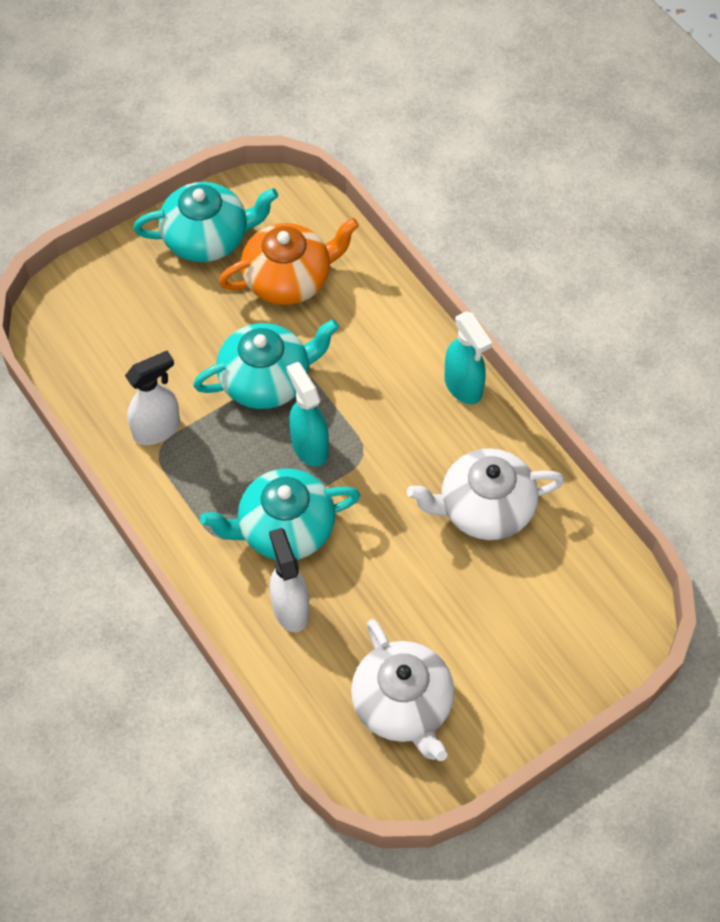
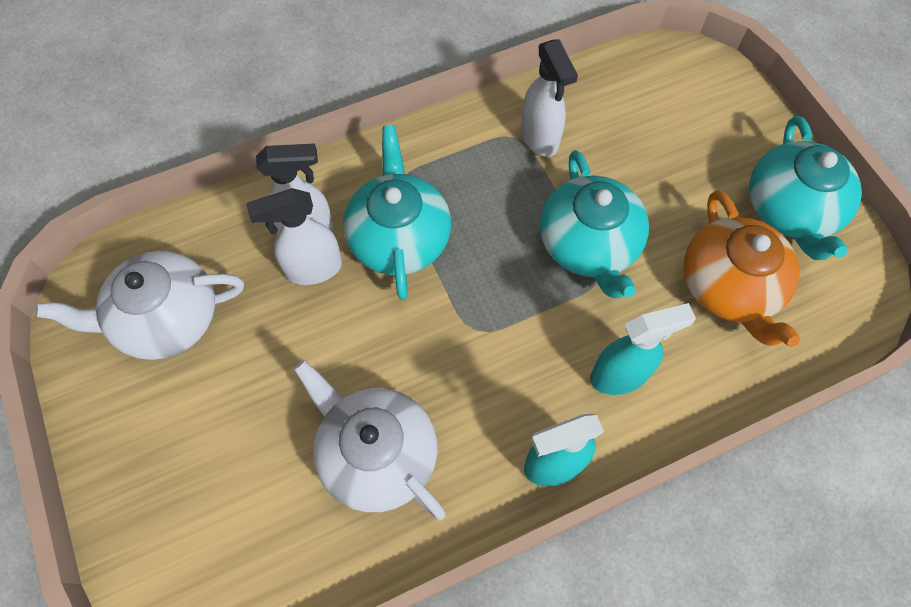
camera: 100 degrees right, 5 degrees up
turquoise spray bottle [286,362,329,466] -> turquoise spray bottle moved to [590,303,696,395]
white teapot [407,448,564,540] -> white teapot turned 45 degrees counterclockwise [294,360,446,520]
none -> white spray bottle [247,188,342,285]

